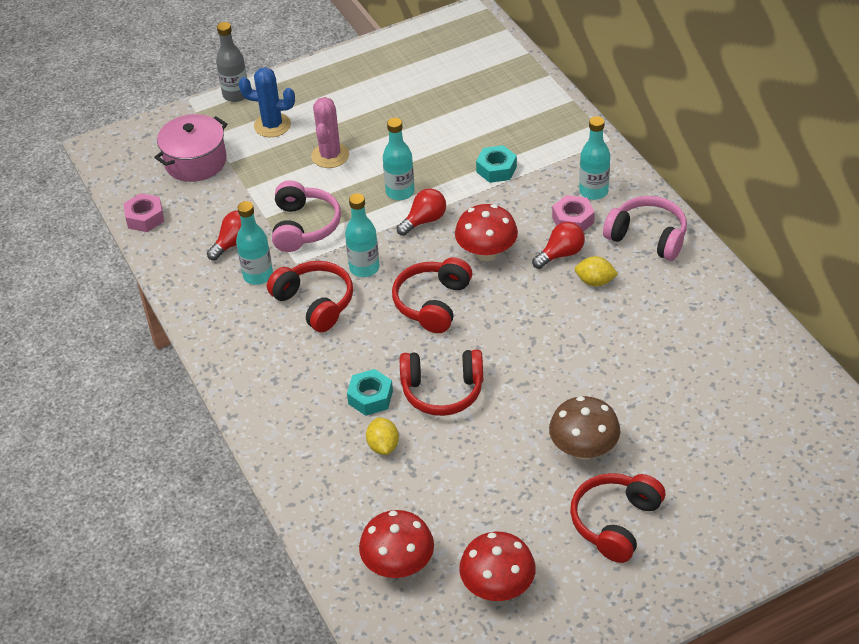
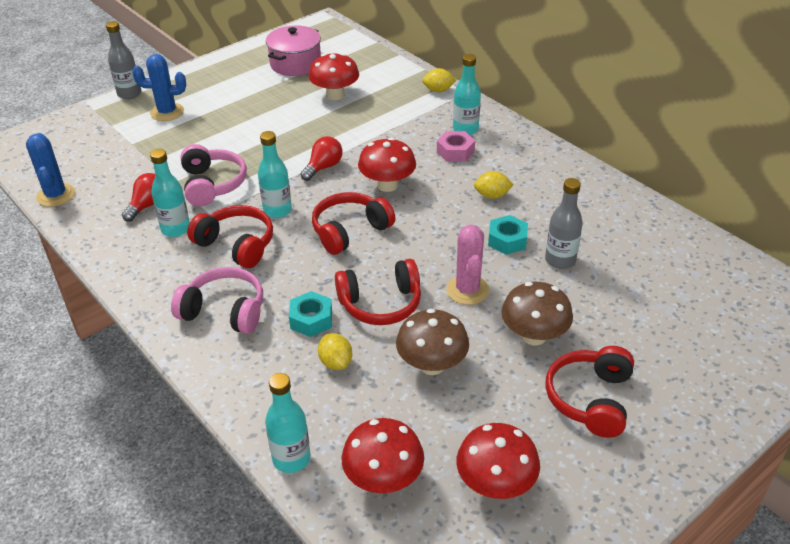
camera: 15 degrees left, 5 degrees down
pink nut [123,193,164,232] -> blue cactus [26,133,75,207]
pink pot [154,114,227,182] -> pink pot moved to [266,25,321,76]
pink cactus [311,97,349,168] -> pink cactus moved to [446,225,489,305]
turquoise bottle [383,118,415,200] -> turquoise bottle moved to [265,373,310,473]
red headphones [392,257,472,333] -> red headphones turned 45 degrees clockwise [312,192,395,255]
turquoise nut [476,145,517,183] -> turquoise nut moved to [488,215,528,255]
red light bulb [532,222,585,269] -> none
pink headphones [603,196,687,261] -> pink headphones moved to [171,267,263,334]
none -> red mushroom [309,53,359,100]
none -> brown mushroom [396,309,469,375]
none -> yellow lemon [422,68,456,92]
none -> grey bottle [545,178,583,269]

